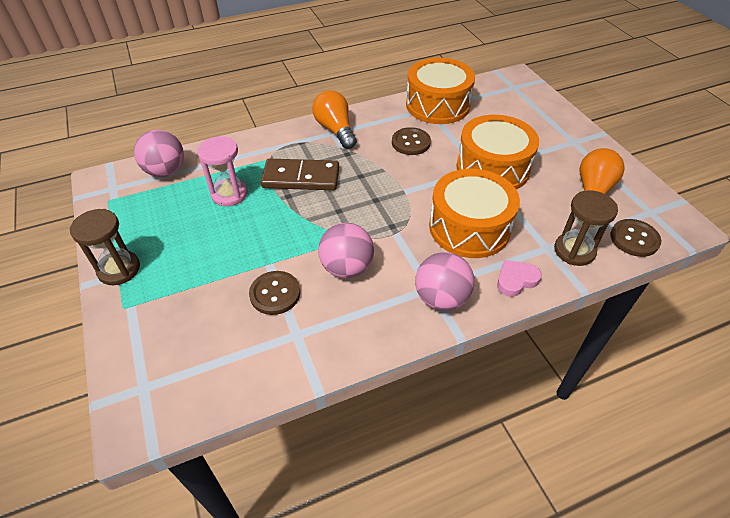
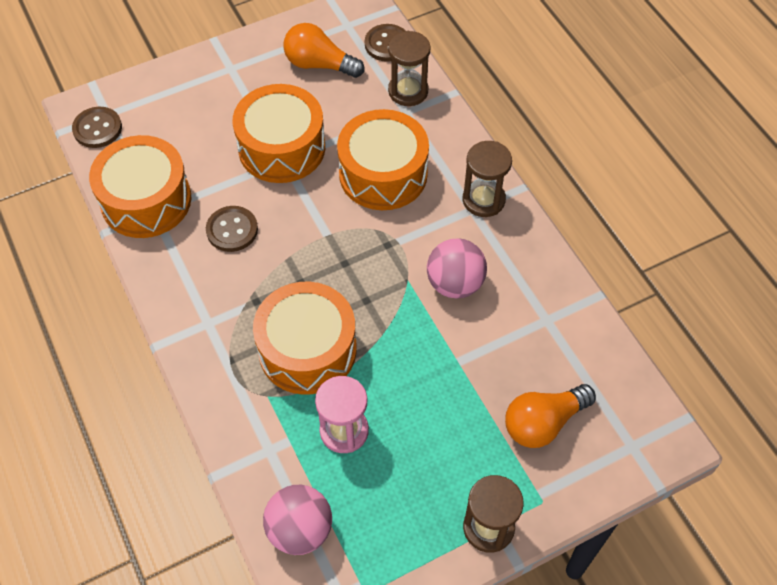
camera: 95 degrees left, 10 degrees up
brown button [249,271,300,315] -> brown button moved to [72,107,122,148]
brown domino [261,159,339,190] -> orange drum [253,282,357,395]
orange light bulb [312,90,357,149] -> orange light bulb moved to [505,384,596,448]
pink ball [415,252,474,311] -> brown hourglass [463,141,512,217]
pink heart [497,260,542,297] -> none

